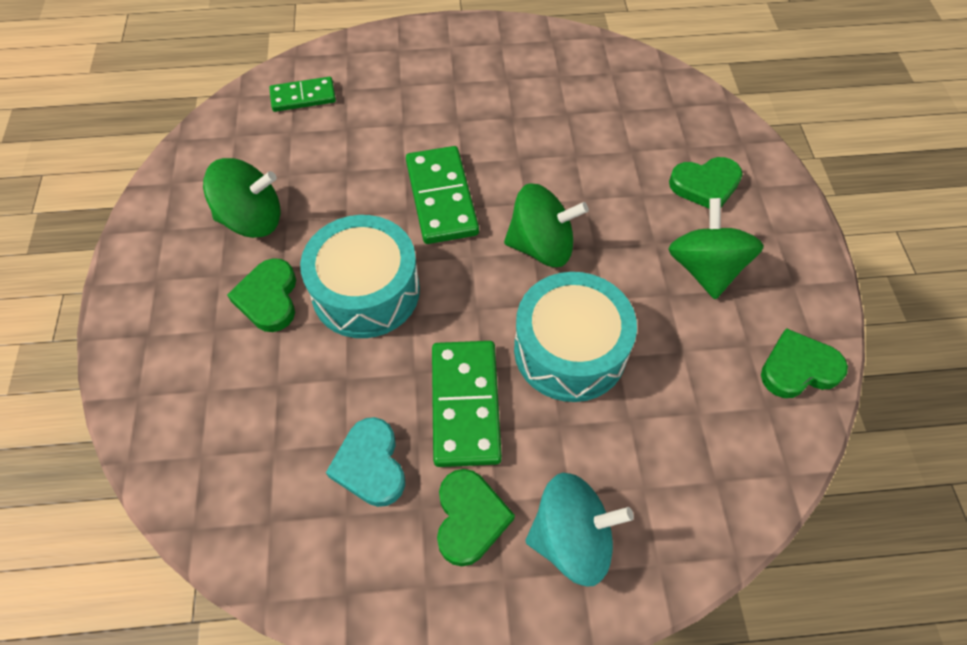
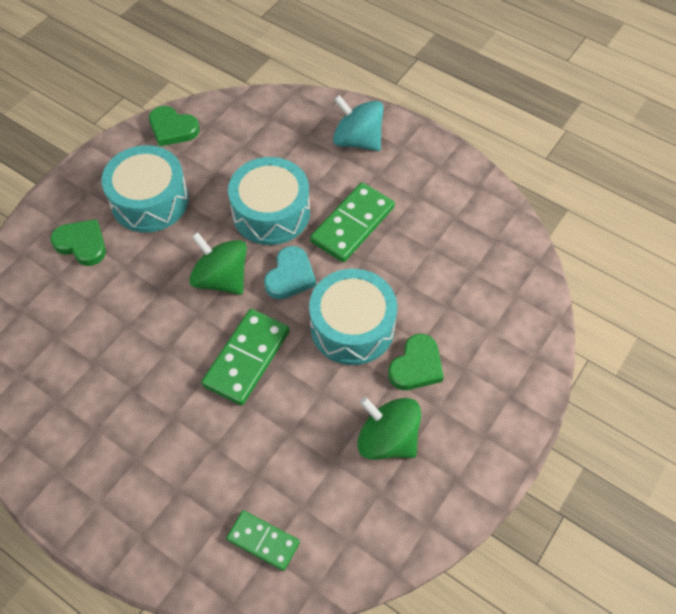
camera: 140 degrees left, 0 degrees up
turquoise heart [326,417,405,507] -> turquoise heart moved to [264,246,316,299]
green heart [437,469,515,566] -> none
green spinning top [669,198,764,299] -> turquoise drum [101,145,189,232]

